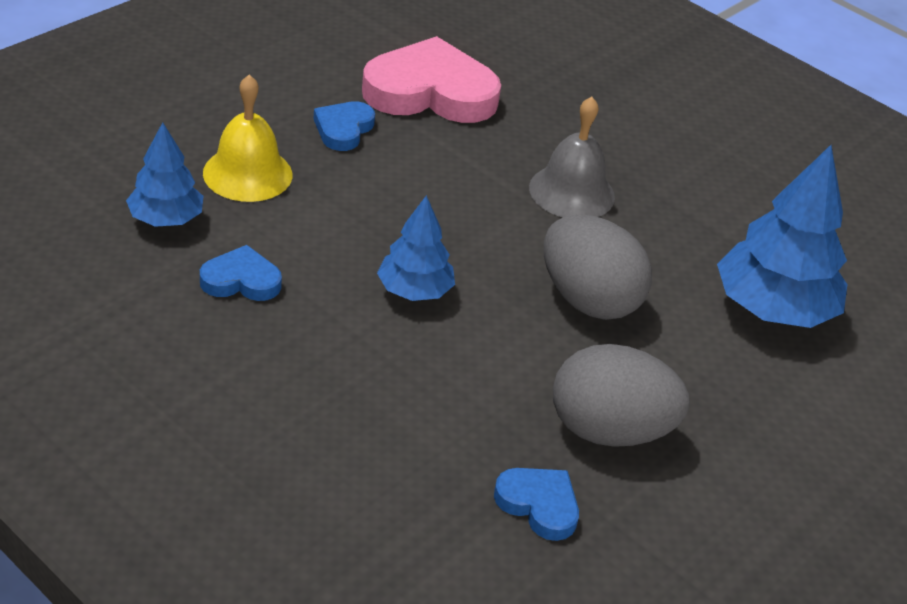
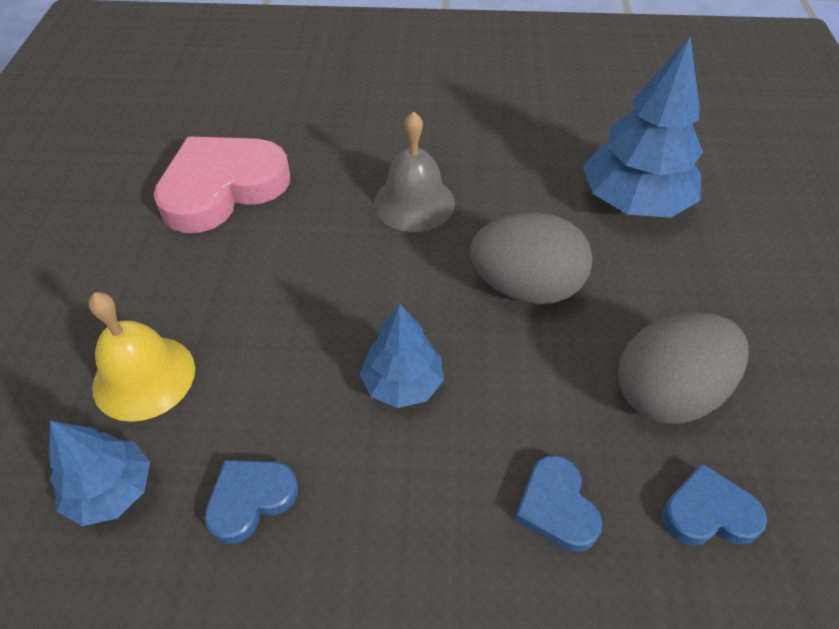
camera: 35 degrees left, 10 degrees up
blue heart [313,101,375,151] -> blue heart moved to [515,455,602,552]

